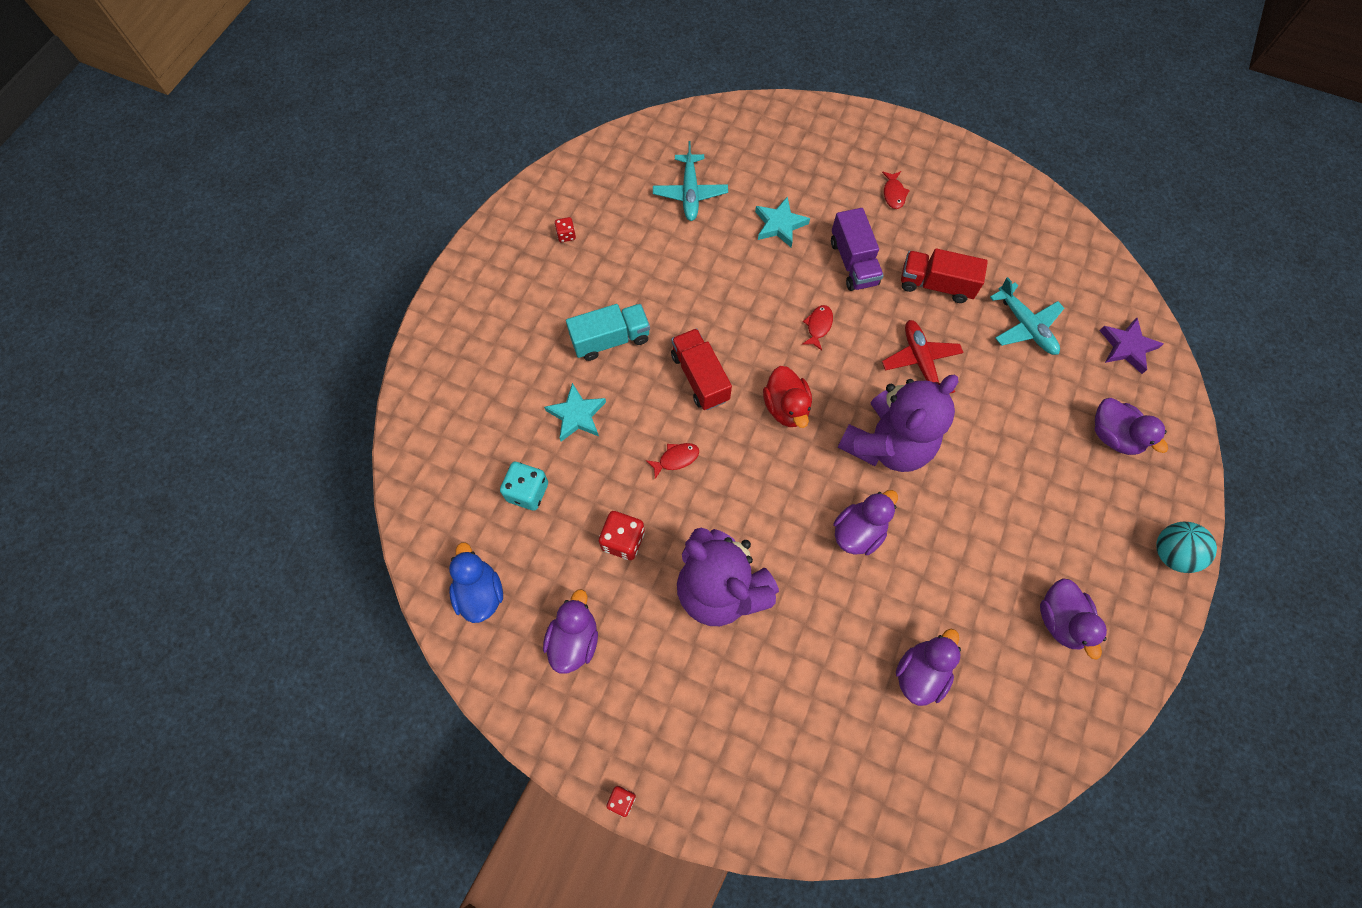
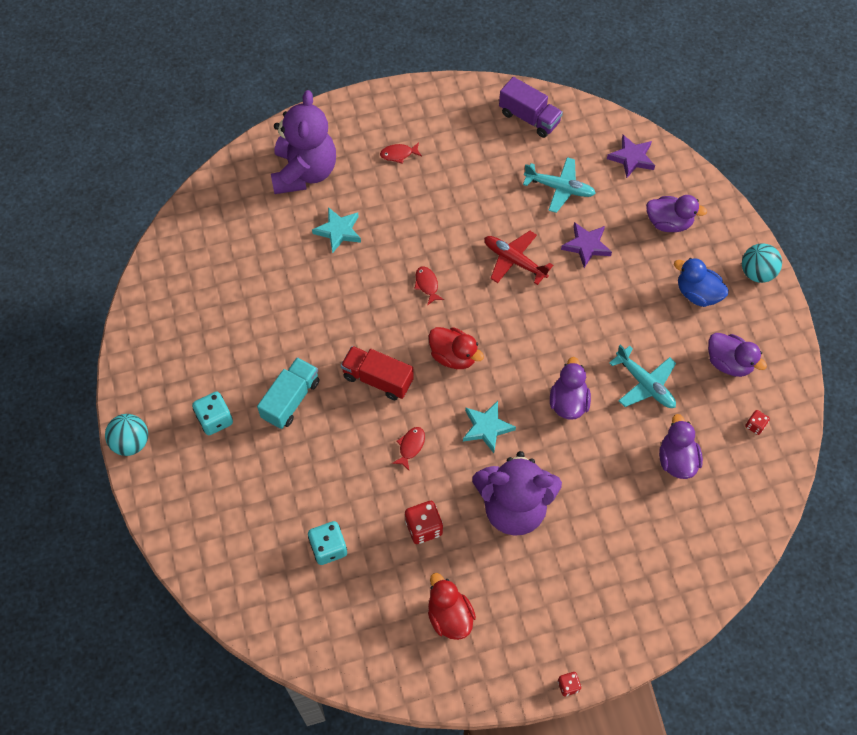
camera: 40 degrees left, 5 degrees down
blue duck [449,542,503,623] -> blue duck moved to [674,258,729,307]
purple duck [543,589,598,673] -> red duck [428,573,476,640]
turquoise star [544,383,606,442] -> turquoise star moved to [463,401,516,453]
red dice [555,217,576,242] -> red dice moved to [745,410,770,435]
turquoise plane [653,141,728,221] -> turquoise plane moved to [609,345,676,408]
purple truck [831,208,884,291] -> purple truck moved to [499,77,563,138]
purple teddy bear [837,374,958,472] -> purple teddy bear moved to [271,90,336,194]
red fish [882,171,910,209] -> red fish turned 120 degrees clockwise [380,142,422,164]
red truck [901,248,988,303] -> none
none -> turquoise ball [105,414,148,456]
none -> turquoise dice [192,391,233,435]
none -> purple star [561,222,612,268]

